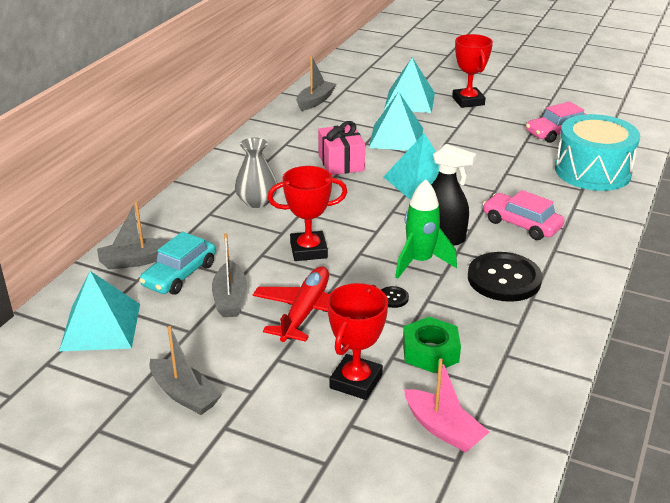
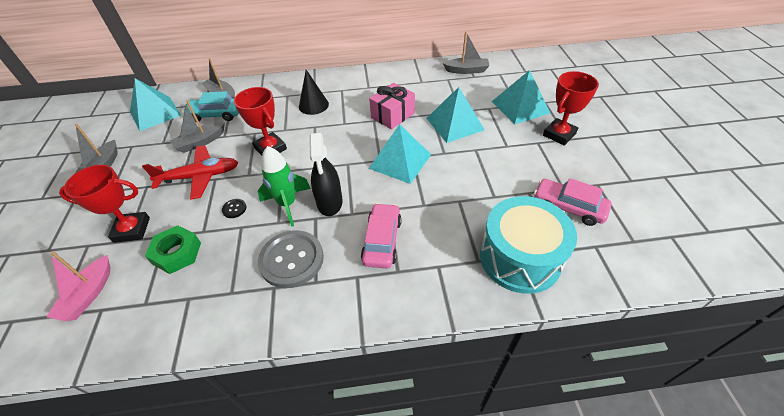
camera: 60 degrees right, 15 degrees up
grey vase [235,137,277,208] -> black cone [299,70,329,115]
black button [468,252,542,302] -> grey button [258,230,324,288]

